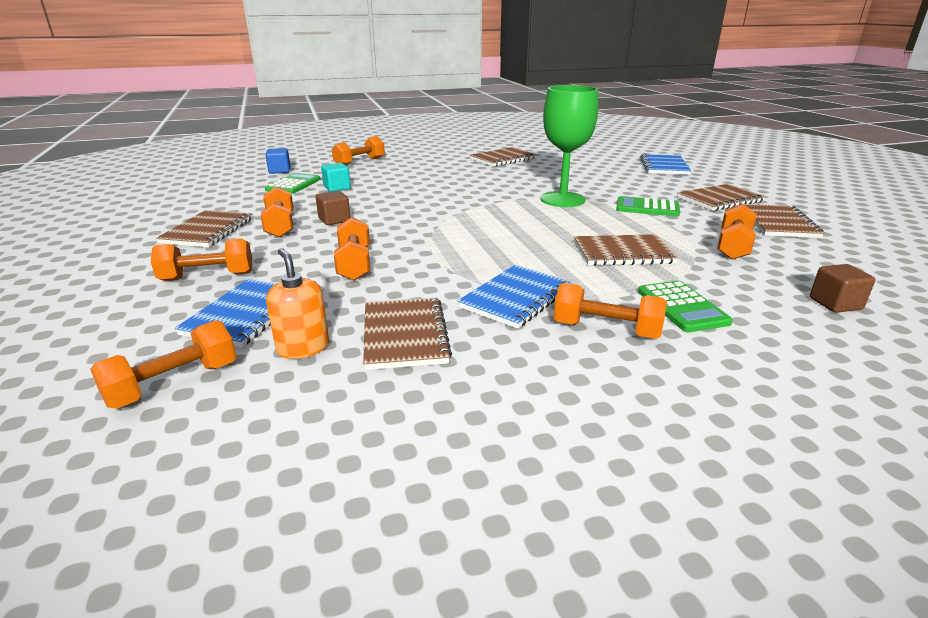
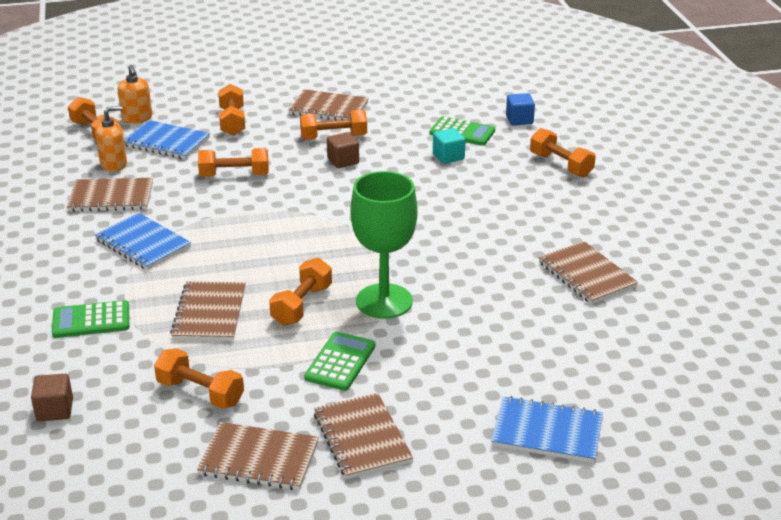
camera: 95 degrees right, 5 degrees up
orange dumbbell [554,283,667,339] -> orange dumbbell moved to [269,258,332,326]
none -> orange soap dispenser [118,65,152,124]

